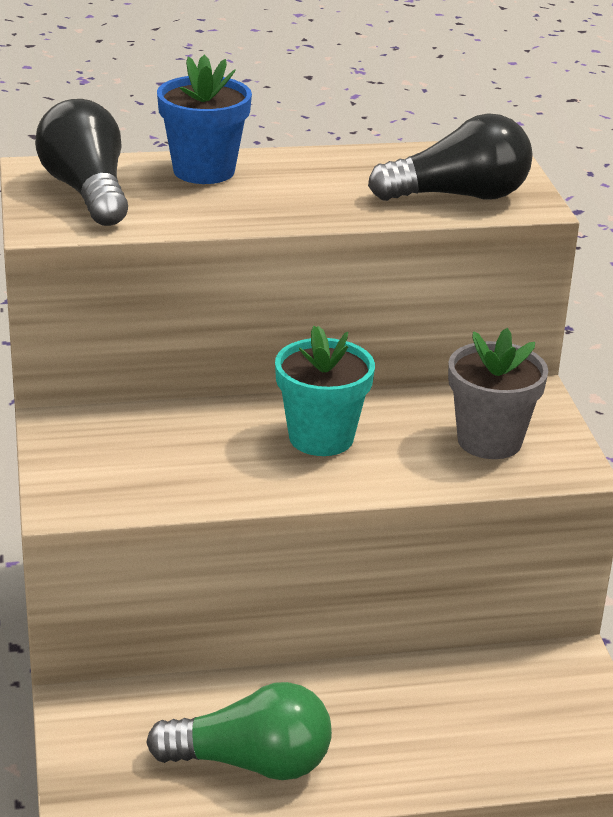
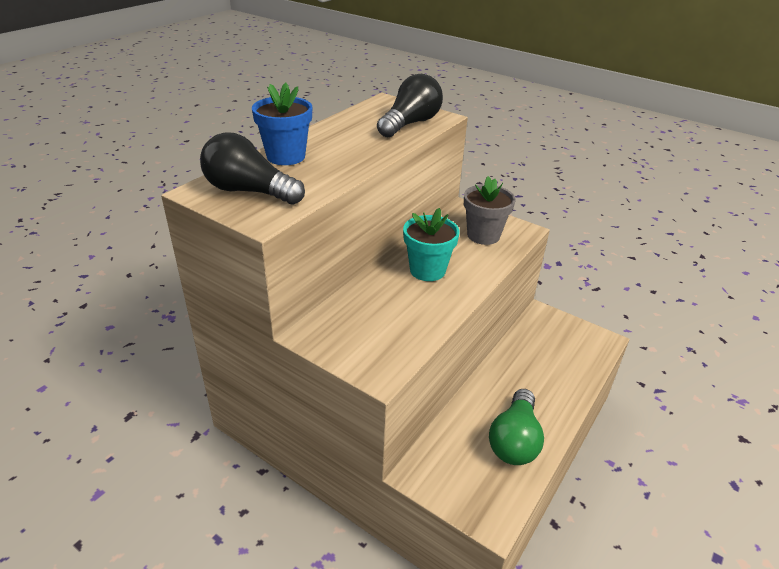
camera: 45 degrees left, 5 degrees up
green light bulb [146,682,332,780] -> green light bulb turned 150 degrees clockwise [489,389,544,465]

